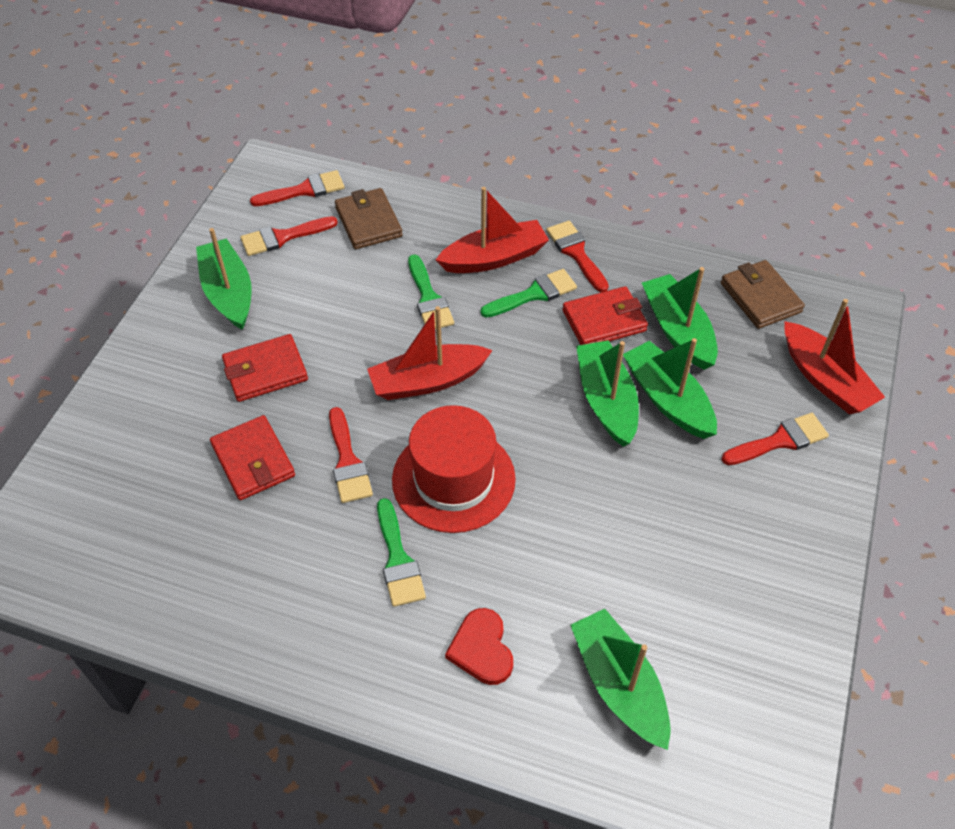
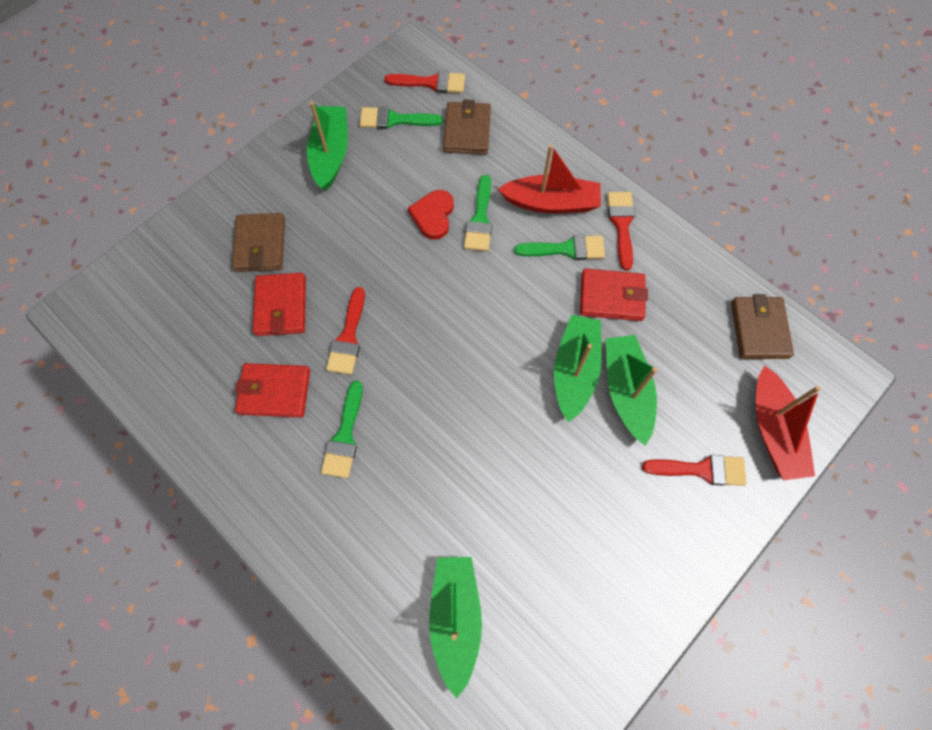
camera: 25 degrees right, 15 degrees up
red wallet [222,334,308,402] -> red wallet moved to [235,363,310,418]
red brush [240,216,338,256] -> green brush [360,106,443,129]
red boat [367,306,493,400] -> none
red hat [392,405,516,533] -> none
red heart [445,608,513,685] -> red heart moved to [408,190,454,239]
green boat [642,267,718,370] -> none
none -> brown wallet [232,213,285,272]

